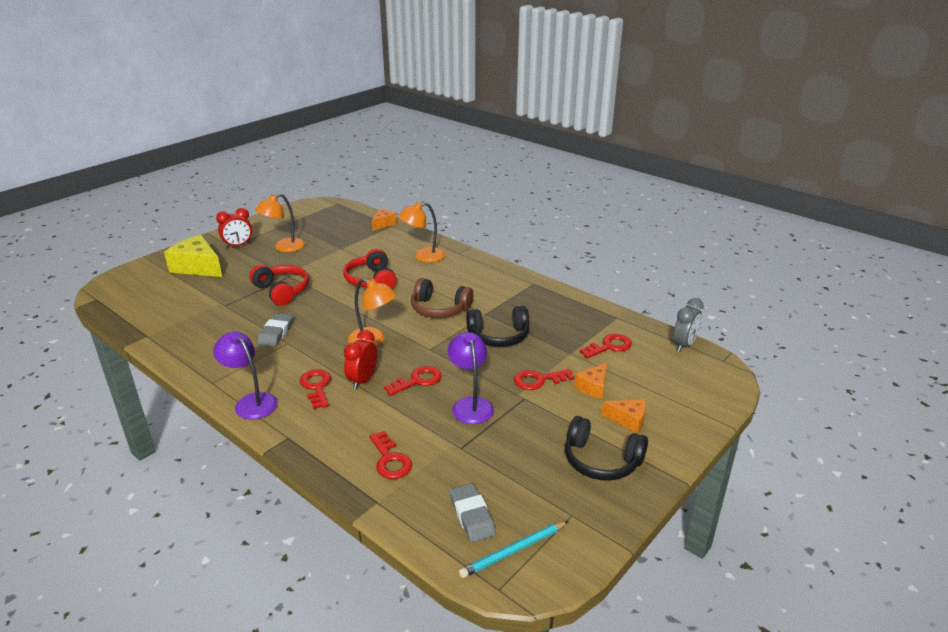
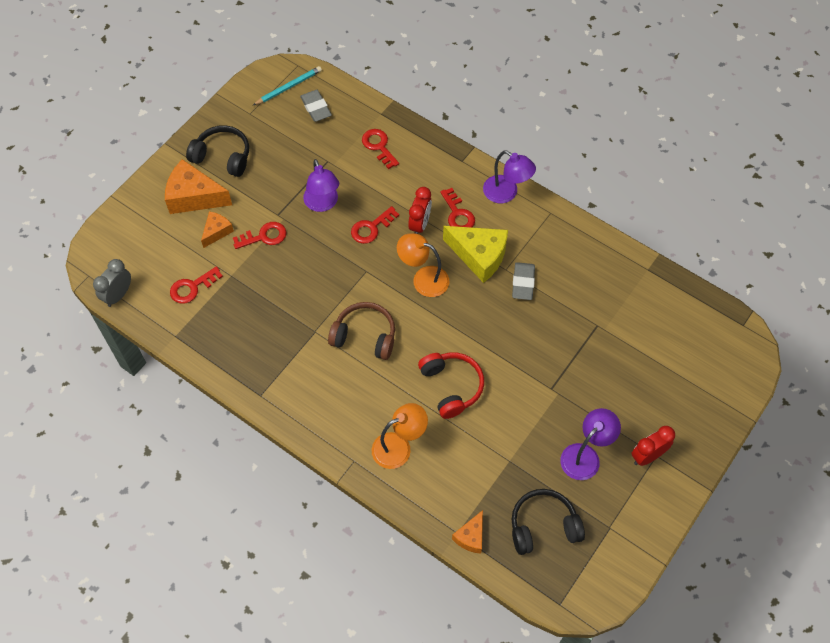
camera: 175 degrees right, 30 degrees up
yellow cheese [164,235,222,277] -> yellow cheese moved to [443,226,508,283]
red headphones [249,265,309,306] -> none
orange lamp [255,194,305,252] -> purple lamp [560,408,621,480]
black headphones [466,306,529,347] -> black headphones moved to [511,489,585,555]
orange cheese [602,399,646,433] -> orange cheese [165,159,232,214], size x1.83

